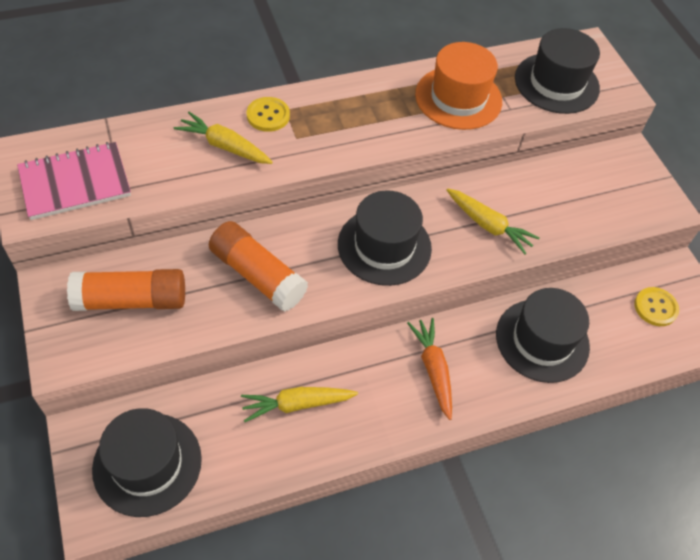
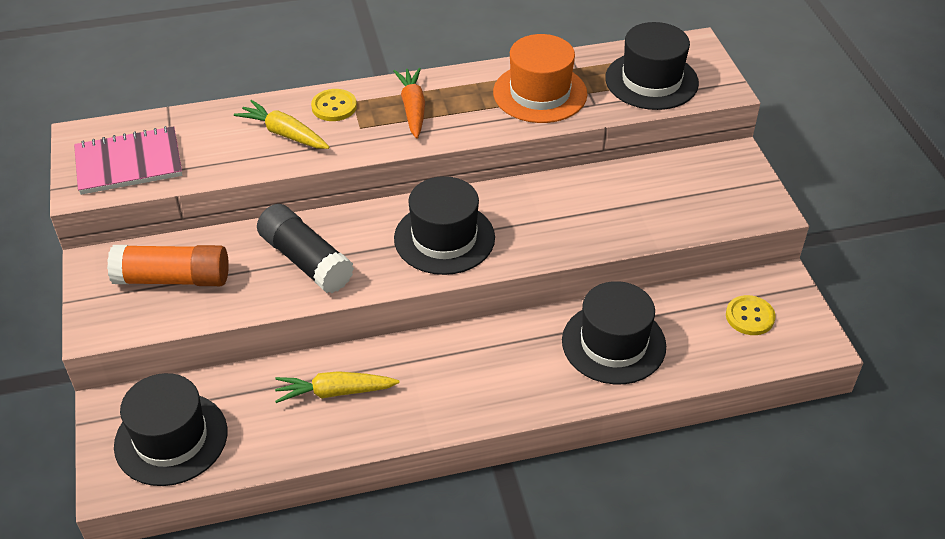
camera: 10 degrees right, 10 degrees down
orange glue stick [209,221,308,312] -> black glue stick [257,204,354,293]
orange carrot [407,318,452,420] -> orange carrot moved to [394,68,425,139]
yellow carrot [447,188,540,255] -> none

